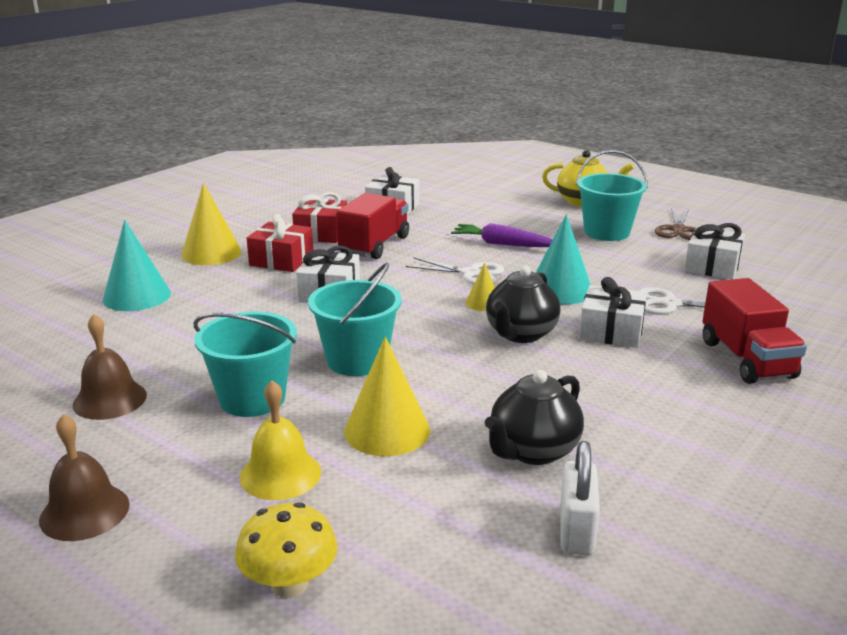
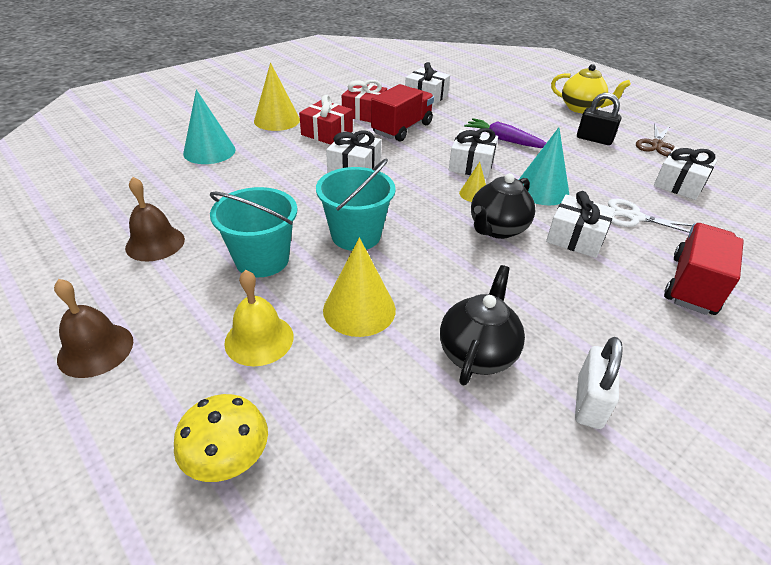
camera: 10 degrees right, 15 degrees up
white scissors [406,257,504,285] -> white gift [449,128,498,178]
black teapot [485,370,584,465] -> black teapot turned 150 degrees clockwise [440,265,525,386]
white padlock [560,441,600,555] -> white padlock moved to [575,337,623,429]
turquoise bucket [576,150,648,241] -> black padlock [577,93,622,145]
red truck [702,278,807,384] -> red truck turned 150 degrees counterclockwise [664,223,744,315]

